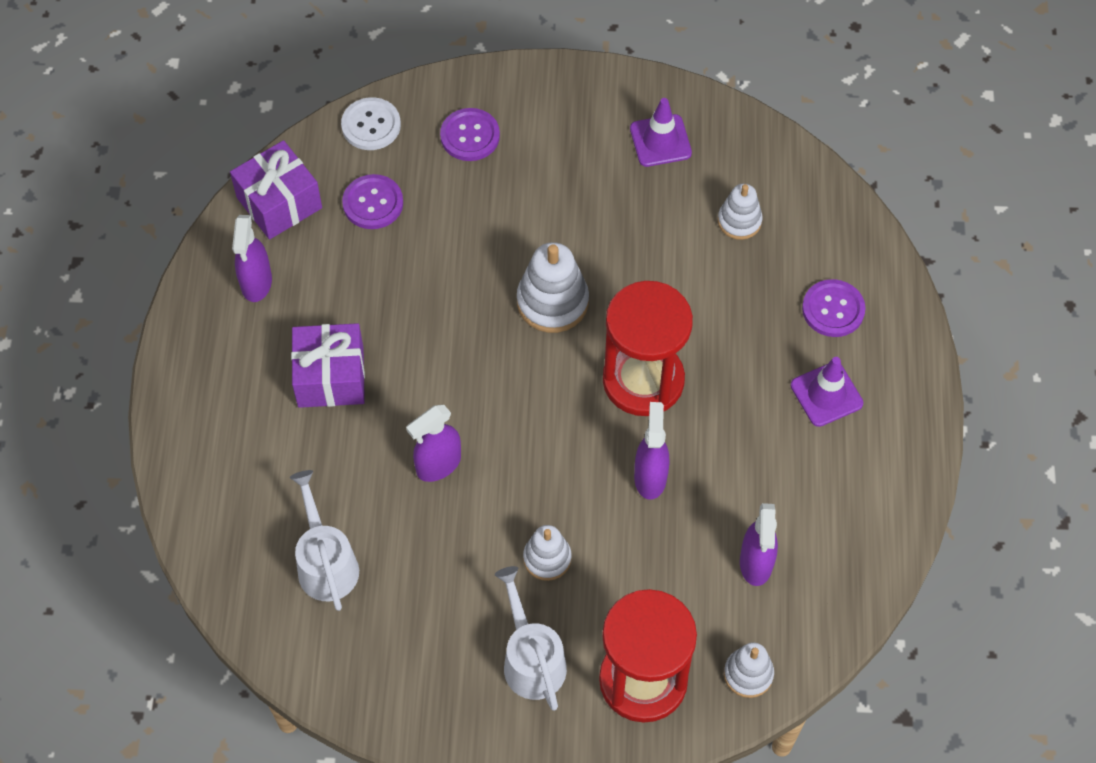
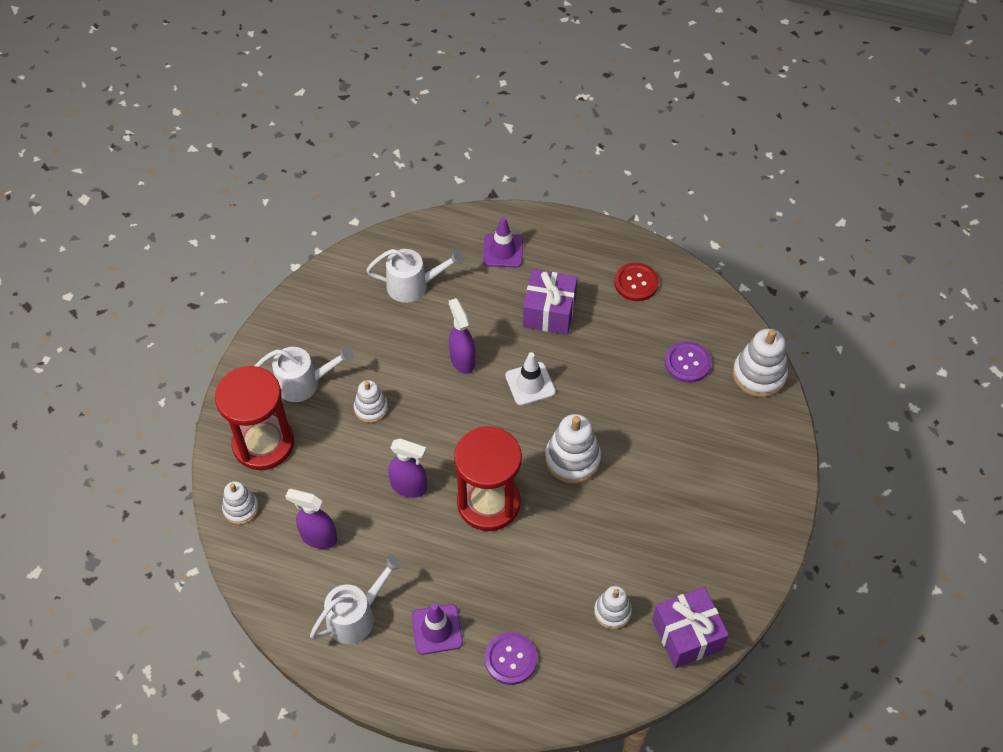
camera: 105 degrees right, 5 degrees down
purple gift [230,140,322,239] -> purple gift moved to [652,587,729,668]
purple spray bottle [232,215,272,302] -> red button [614,263,659,301]
white button [341,97,401,150] -> white stacking toy [733,329,788,397]
purple button [440,108,500,161] -> none
purple traffic cone [630,98,692,167] -> purple traffic cone moved to [483,217,523,267]
none -> white watering can [310,555,403,644]
none -> white traffic cone [505,352,556,406]

